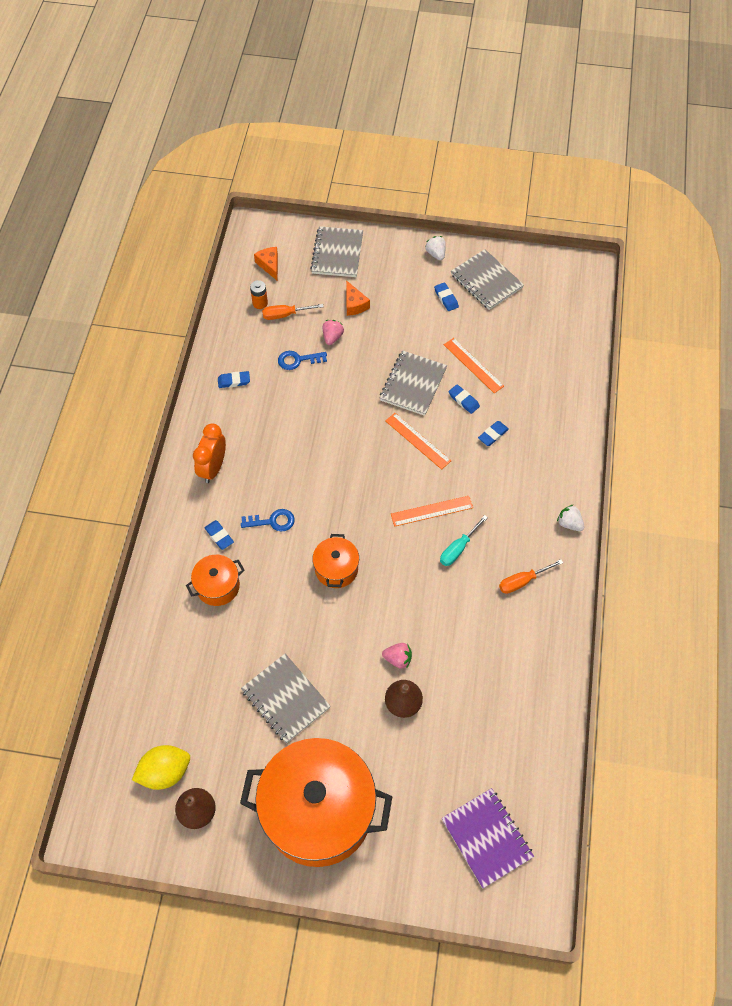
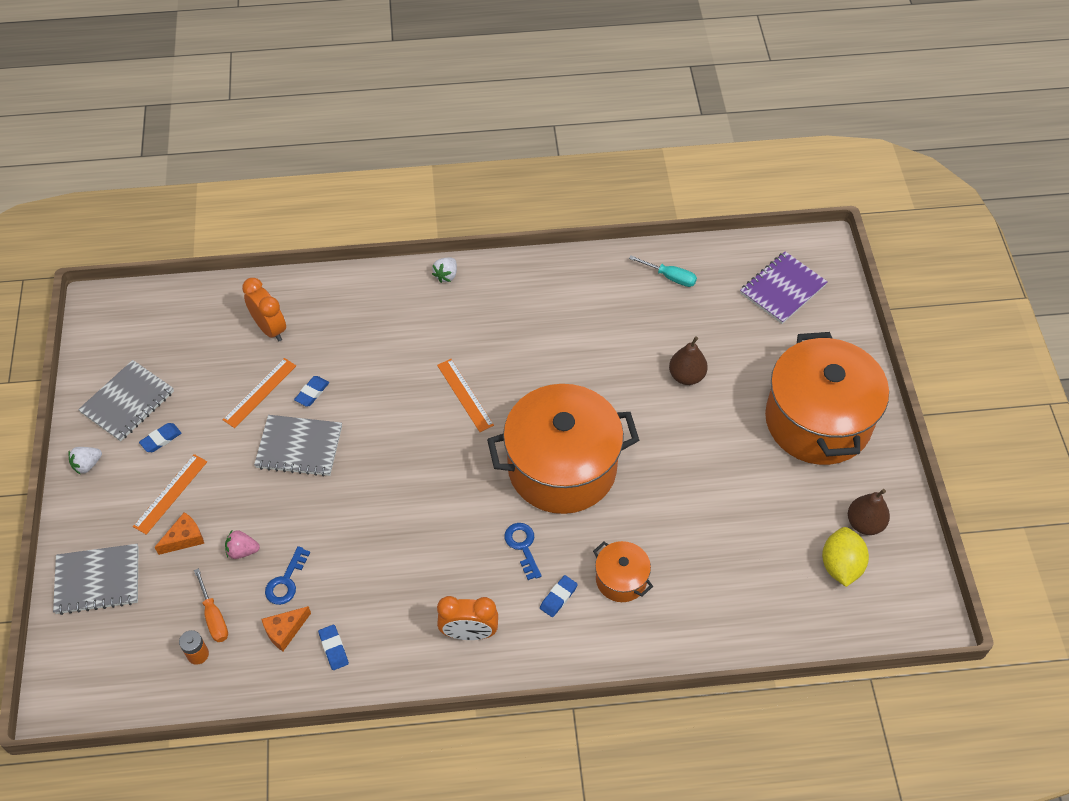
camera: 105 degrees left, 5 degrees down
yellow lemon [132,745,190,790] -> yellow lemon turned 45 degrees clockwise [822,527,869,587]
grey notebook [241,653,331,743] -> none
orange cheese [254,247,278,281] -> orange cheese moved to [261,606,311,651]
blue key [278,351,327,370] -> blue key turned 45 degrees clockwise [265,546,310,605]
orange pot [312,534,359,588] -> orange pot [487,384,639,514], size x2.23
pink strawberry [382,643,412,669] -> none
orange ruler [385,413,451,470] -> orange ruler moved to [133,454,207,535]
turquoise screwdriver [440,515,488,566] -> turquoise screwdriver moved to [629,256,697,287]
blue eraser [478,421,509,446] -> none
orange screwdriver [499,559,563,594] -> none
none -> orange clock [242,278,286,341]

